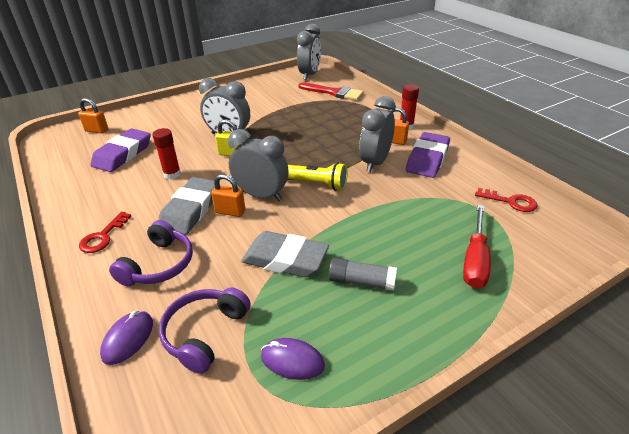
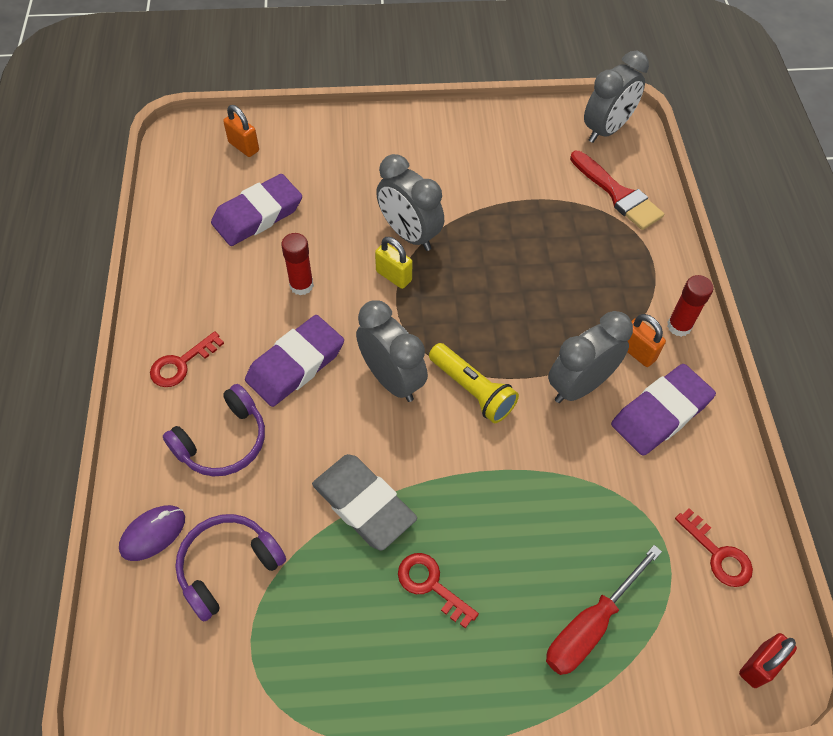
camera: 25 degrees right, 20 degrees up
grey eraser [158,177,215,235] -> purple eraser [245,315,344,407]
orange padlock [211,174,245,217] -> none
purple mouse [261,338,325,380] -> none
grey glue stick [329,258,397,291] -> red key [398,553,479,628]
none -> red padlock [739,633,797,688]

